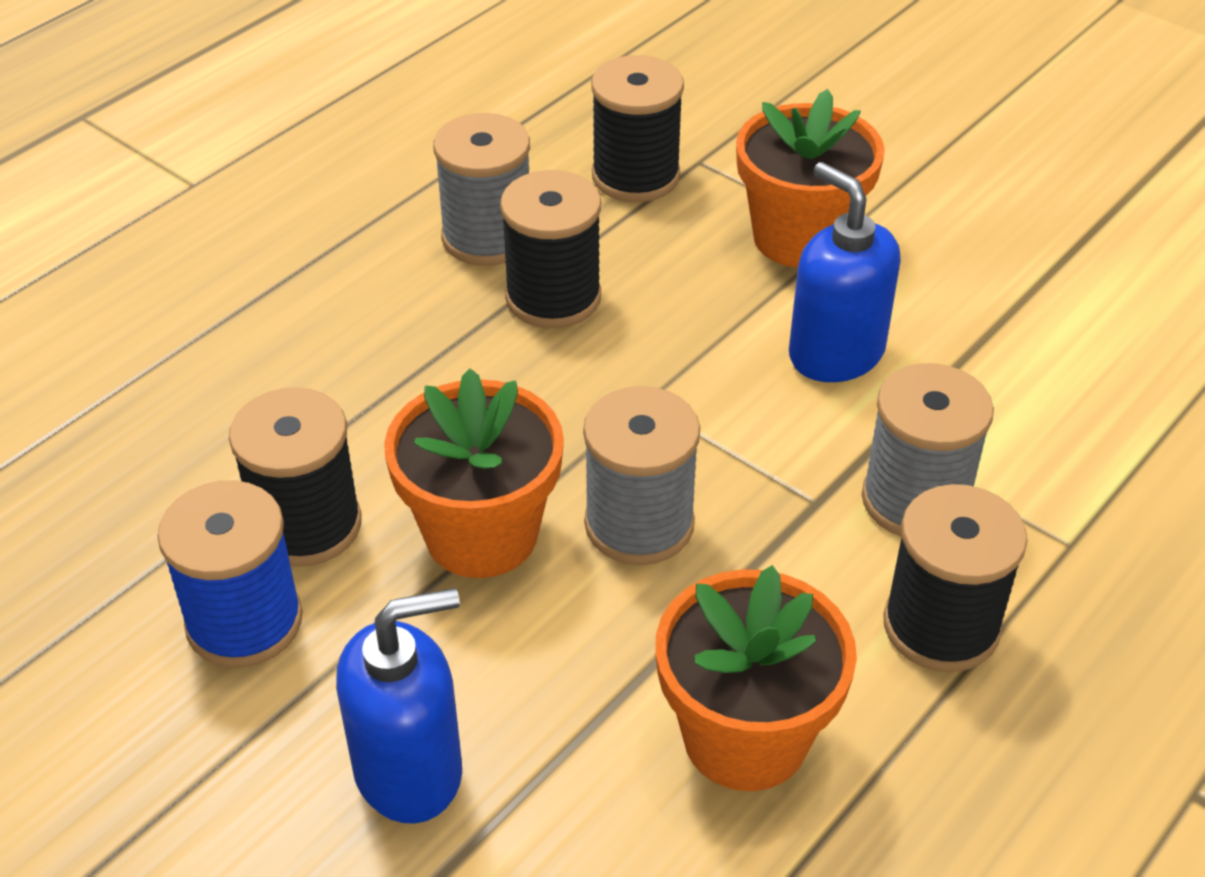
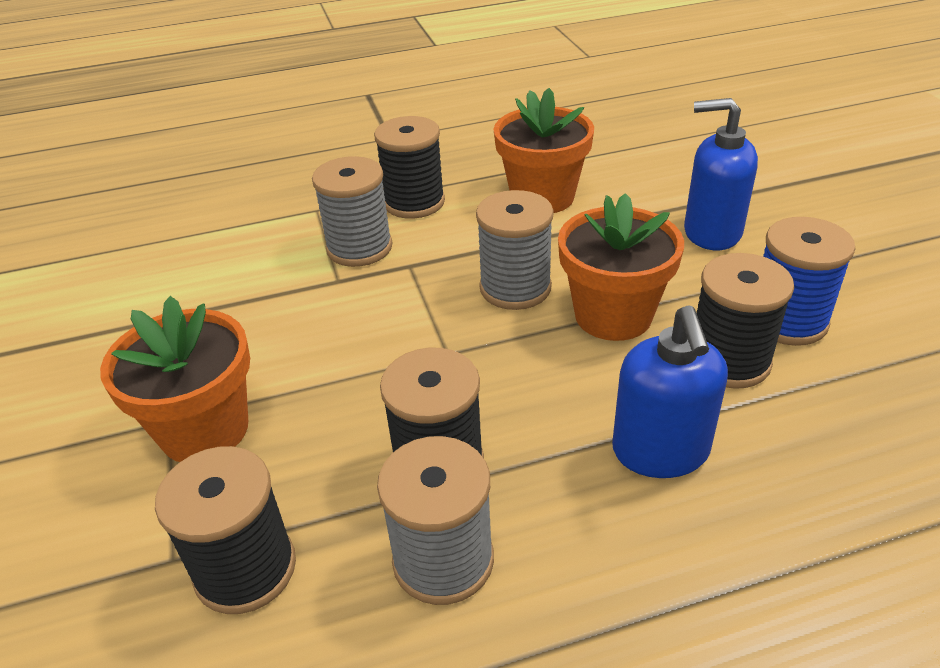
camera: 145 degrees left, 5 degrees down
blue soap dispenser [789,162,901,382] -> blue soap dispenser moved to [612,305,728,478]

